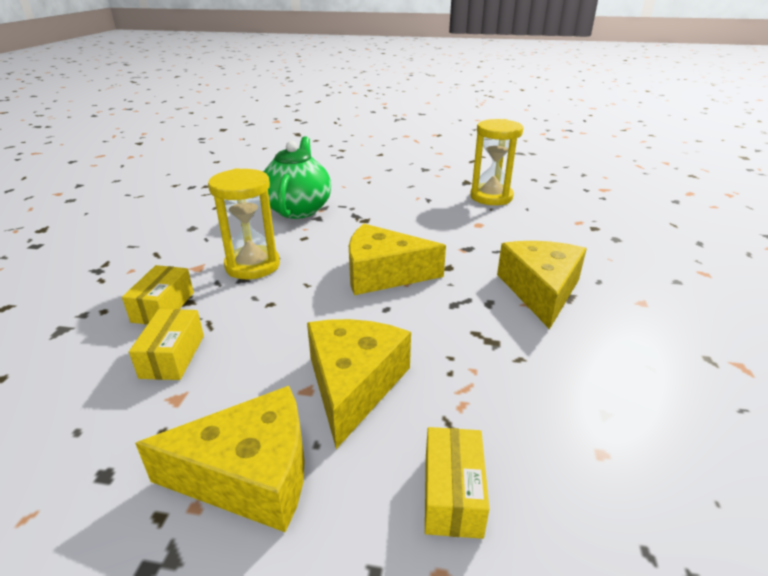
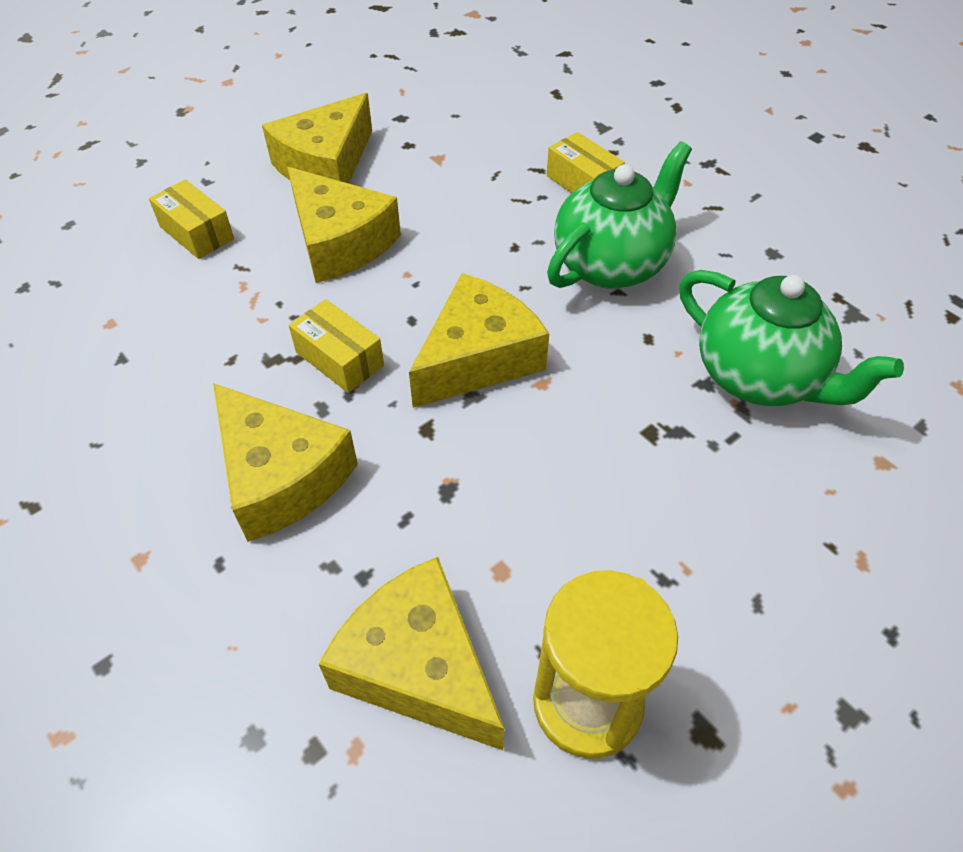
camera: 130 degrees right, 20 degrees up
yellow box [129,309,204,380] -> yellow box moved to [289,299,384,393]
yellow hourglass [208,168,280,279] -> green teapot [547,141,692,289]
none -> yellow cheese [319,557,505,750]

